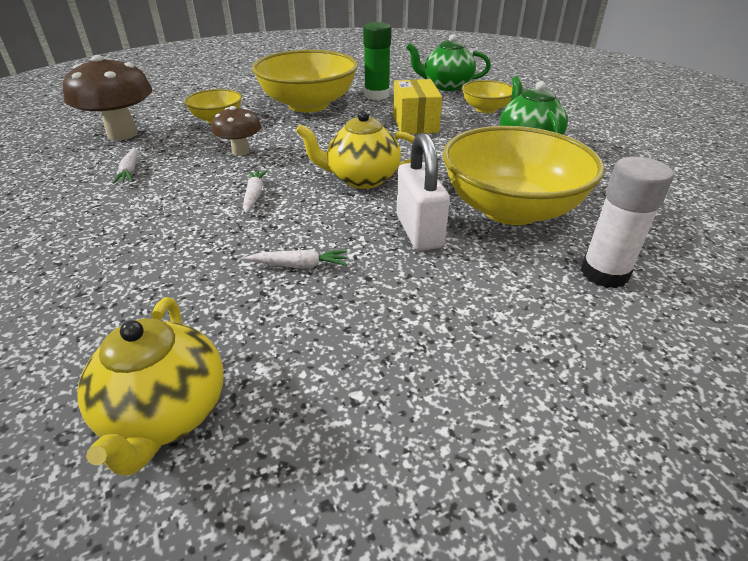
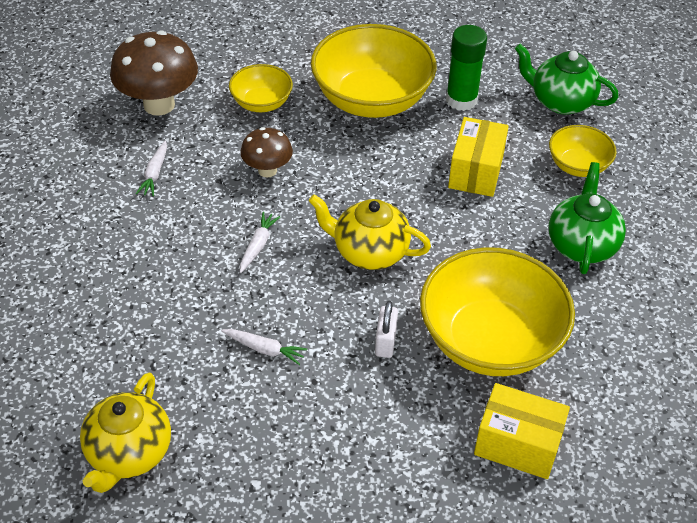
camera: 20 degrees right, 10 degrees up
white padlock [396,133,450,251] -> white padlock [375,301,398,358], size x0.59
white glue stick [581,157,674,288] -> yellow box [474,383,570,479]

